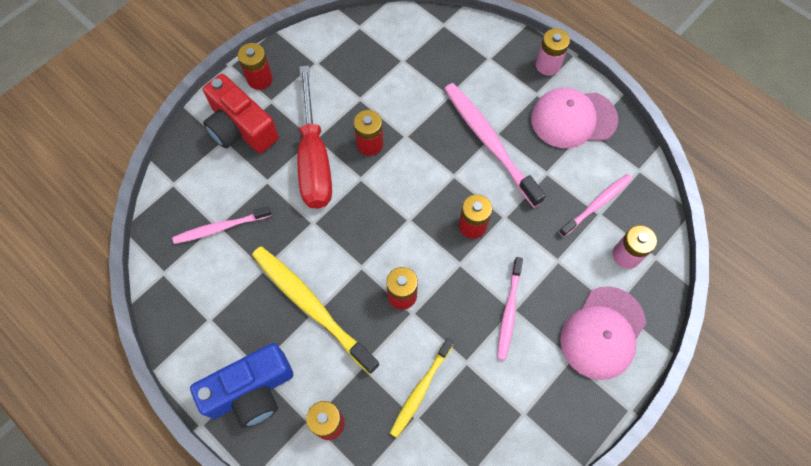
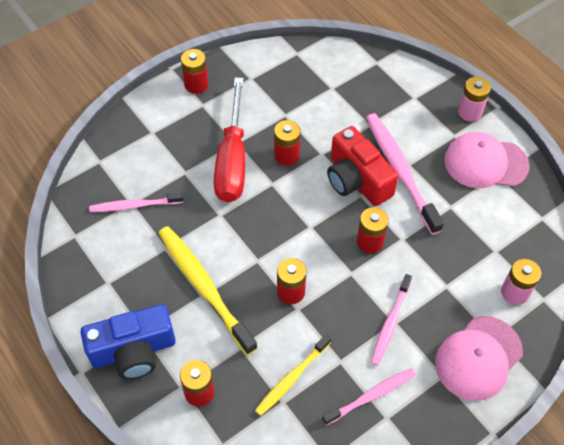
camera: 10 degrees right, 10 degrees down
red camera [203,74,279,153] -> red camera moved to [327,126,398,206]
pink toothbrush [559,174,632,237] -> pink toothbrush moved to [322,368,416,426]

